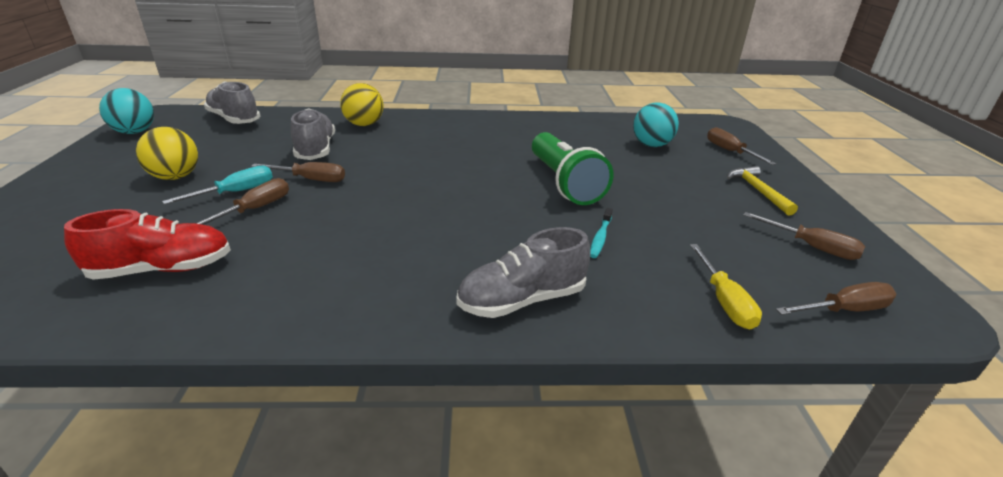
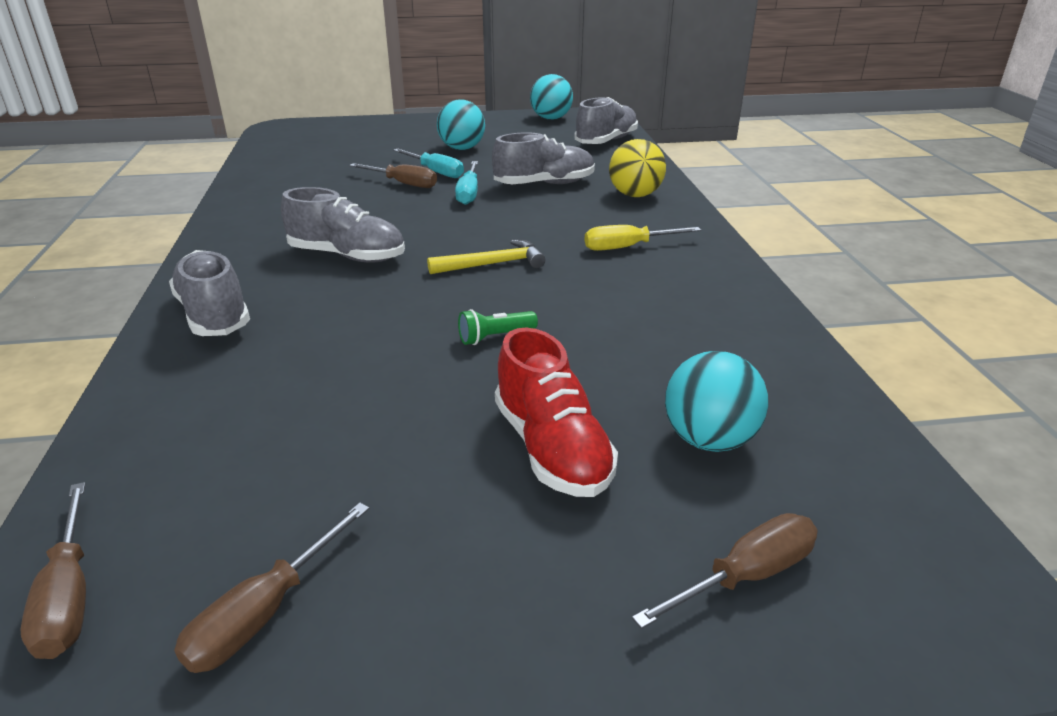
camera: 85 degrees right, 0 degrees up
red shoe [64,209,231,280] -> red shoe moved to [495,328,618,497]
yellow ball [136,127,198,180] -> turquoise ball [437,99,485,150]
brown screwdriver [251,162,345,182] -> turquoise screwdriver [455,161,478,205]
green flashlight [532,132,613,205] -> green flashlight [458,309,538,345], size x0.42
turquoise toothbrush [590,208,613,258] -> none
yellow screwdriver [690,244,762,329] -> yellow screwdriver moved to [584,225,701,251]
yellow hammer [727,166,798,216] -> yellow hammer moved to [427,240,546,274]
none -> grey shoe [281,187,405,262]

